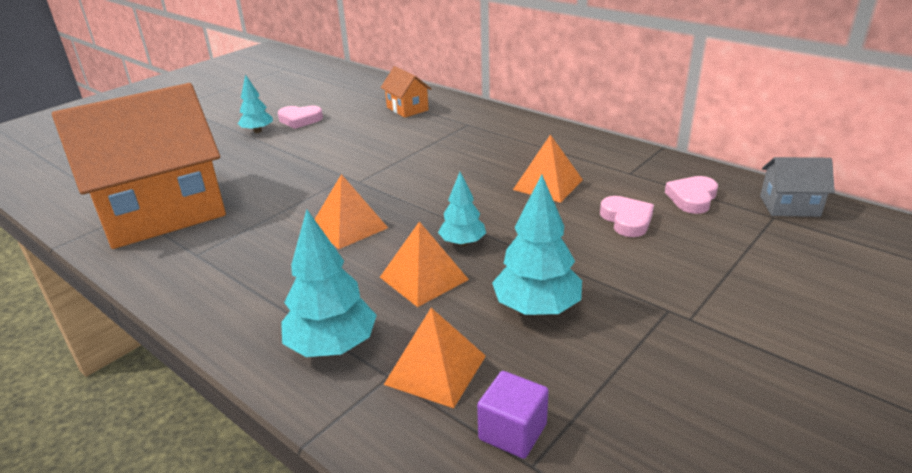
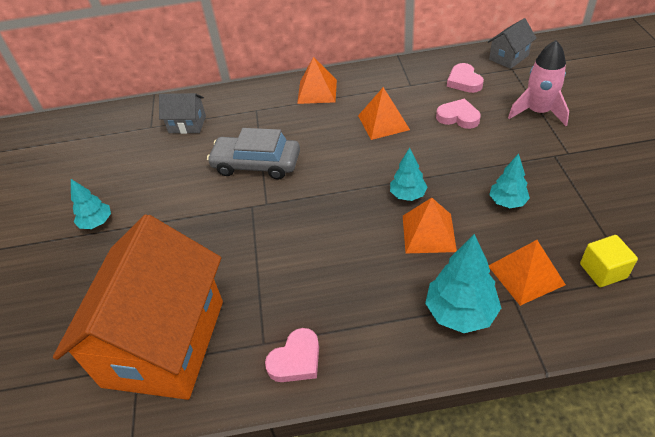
camera: 45 degrees left, 15 degrees up
pink heart [278,105,323,129] -> pink heart moved to [265,328,319,382]
orange pyramid [314,174,388,249] -> orange pyramid moved to [297,57,337,104]
orange house [380,66,432,118] -> grey house [159,93,206,134]
purple cube [477,371,549,459] -> yellow cube [580,235,638,287]
turquoise tree [492,174,582,315] -> turquoise tree [489,153,530,208], size x0.62
none -> grey car [207,128,300,180]
none -> pink rocket [508,40,569,126]

